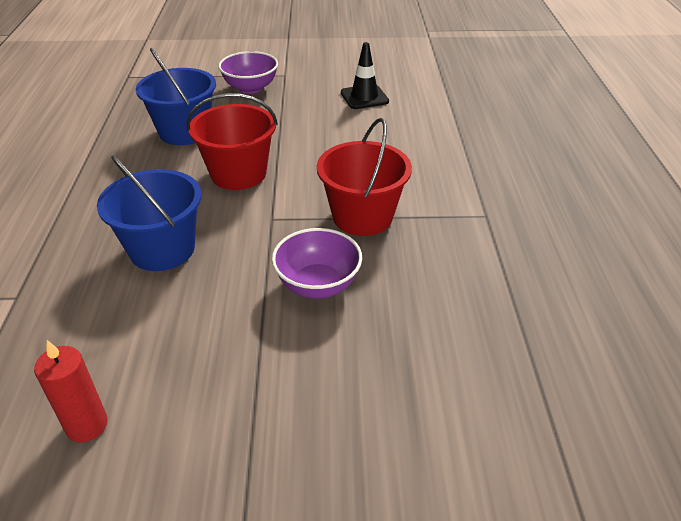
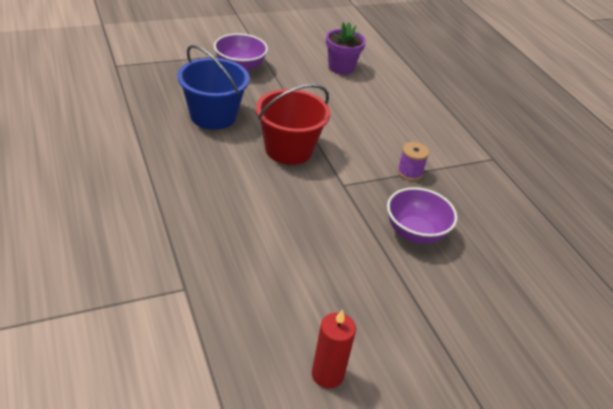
camera: 25 degrees left, 0 degrees up
blue bucket [97,155,201,271] -> none
red bucket [317,118,412,236] -> purple spool [397,142,429,181]
black traffic cone [341,42,389,109] -> purple flower pot [326,22,366,75]

